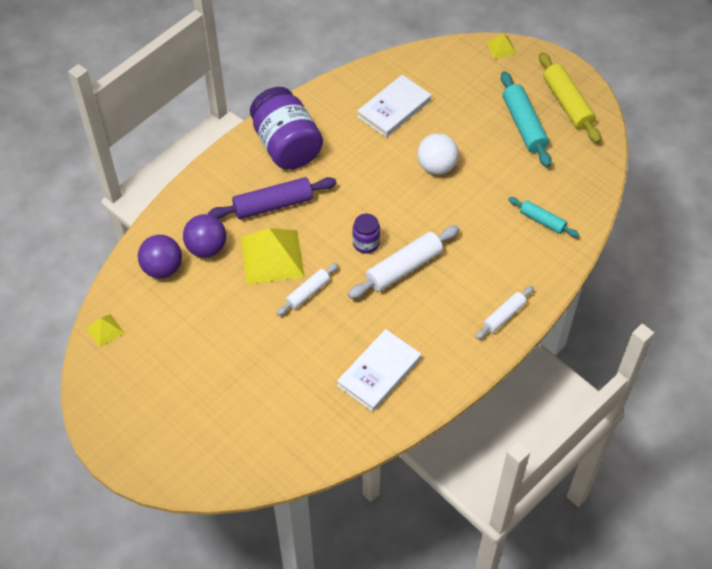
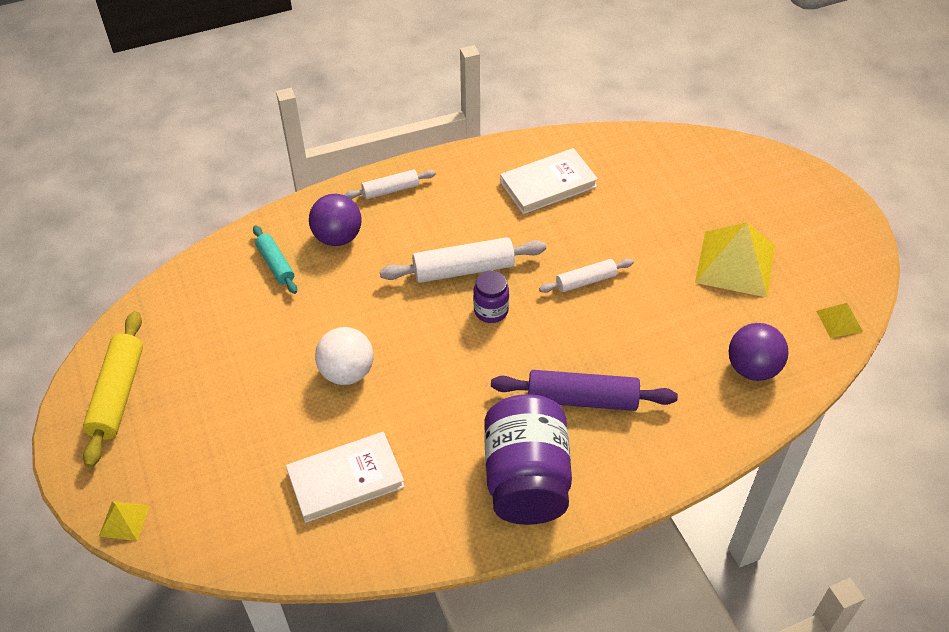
camera: 155 degrees left, 5 degrees down
purple ball [183,214,226,258] -> purple ball moved to [309,194,362,246]
yellow pyramid [241,228,305,285] -> yellow pyramid moved to [695,222,775,298]
turquoise rolling pin [501,71,552,167] -> none

